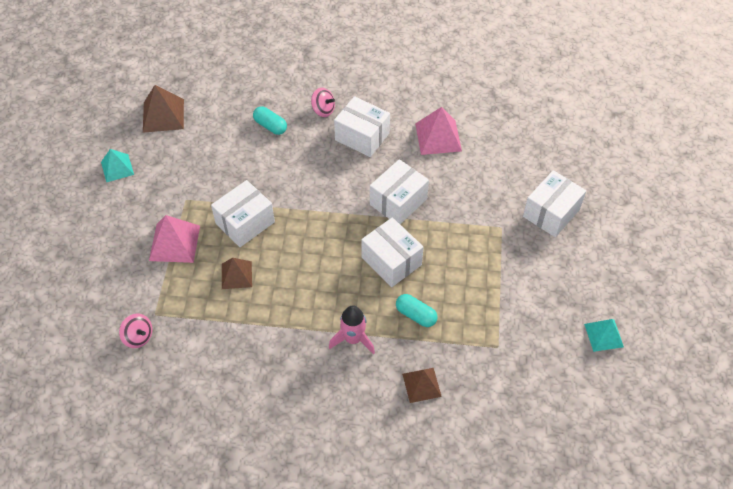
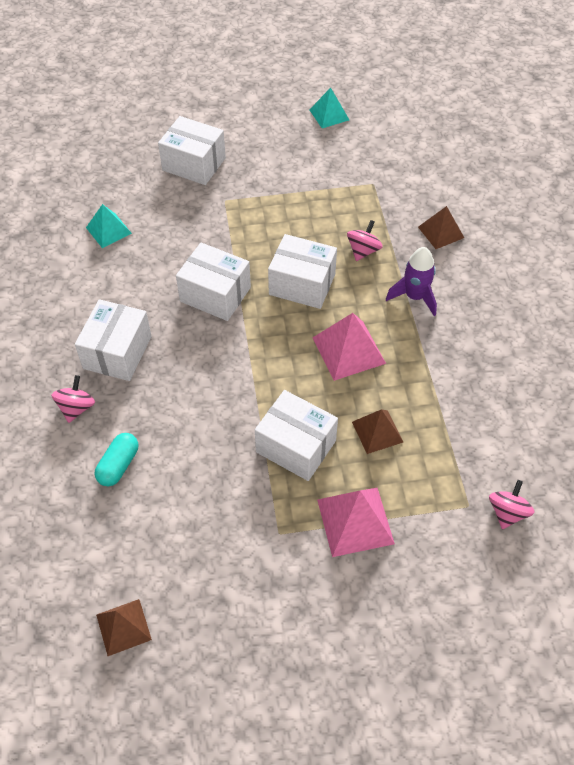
camera: 105 degrees left, 0 degrees up
turquoise pyramid [101,149,134,183] -> turquoise pyramid moved to [86,204,132,248]
brown pyramid [143,85,184,133] -> brown pyramid [96,599,152,656], size x0.66
pink rocket [329,305,375,355] -> purple rocket [386,247,437,316]
white box [361,217,424,287] -> white box turned 75 degrees clockwise [268,234,337,309]
turquoise capsule [396,294,438,327] -> pink spinning top [347,220,383,261]
pink pyramid [415,107,462,155] -> pink pyramid moved to [313,313,386,381]

